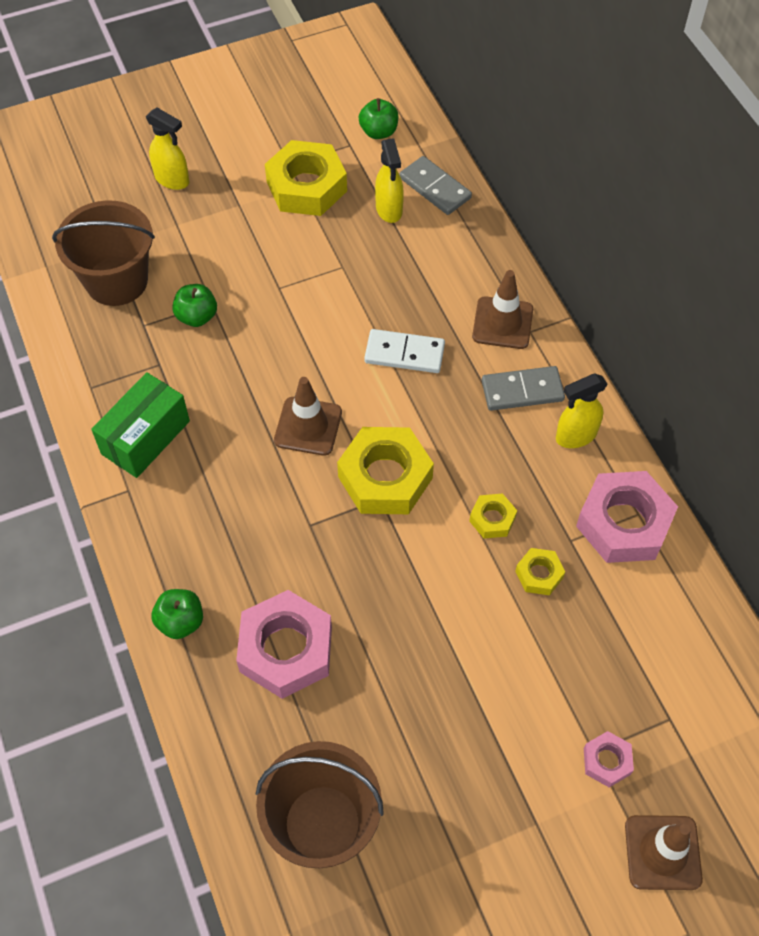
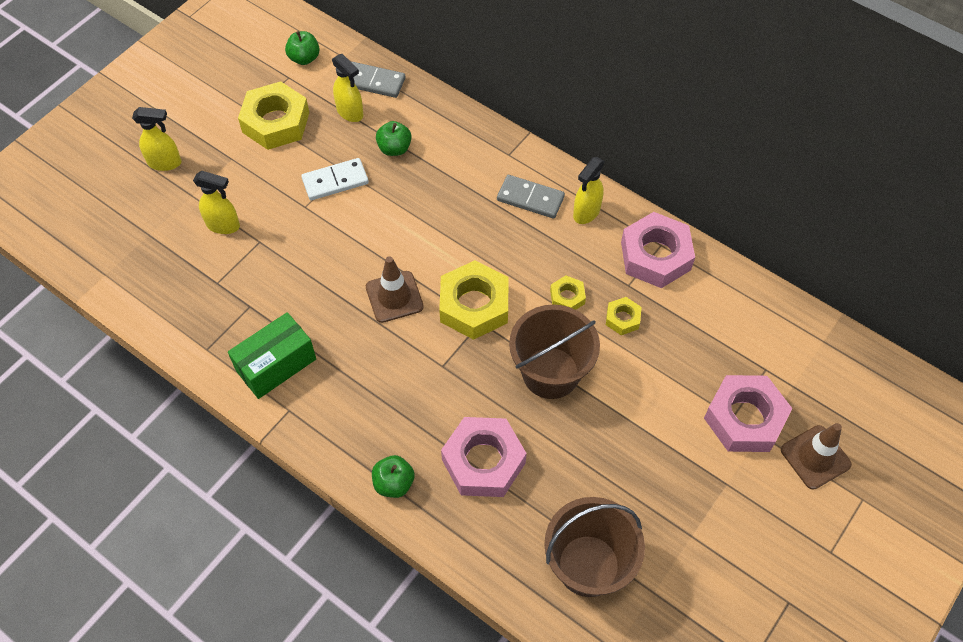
camera: 30 degrees left, 0 degrees up
brown bucket [52,200,155,306] -> brown bucket moved to [509,304,600,399]
green box [91,372,190,478] -> green box turned 45 degrees clockwise [228,312,316,399]
green apple [172,284,217,327] -> green apple moved to [376,121,412,156]
white domino [364,329,445,373] -> white domino moved to [301,158,369,200]
brown traffic cone [472,270,533,349] -> none
grey domino [482,366,565,411] -> grey domino turned 60 degrees clockwise [497,175,565,218]
pink nut [584,731,634,787] -> pink nut [704,375,792,452], size x2.05
none -> yellow spray bottle [193,171,240,234]

